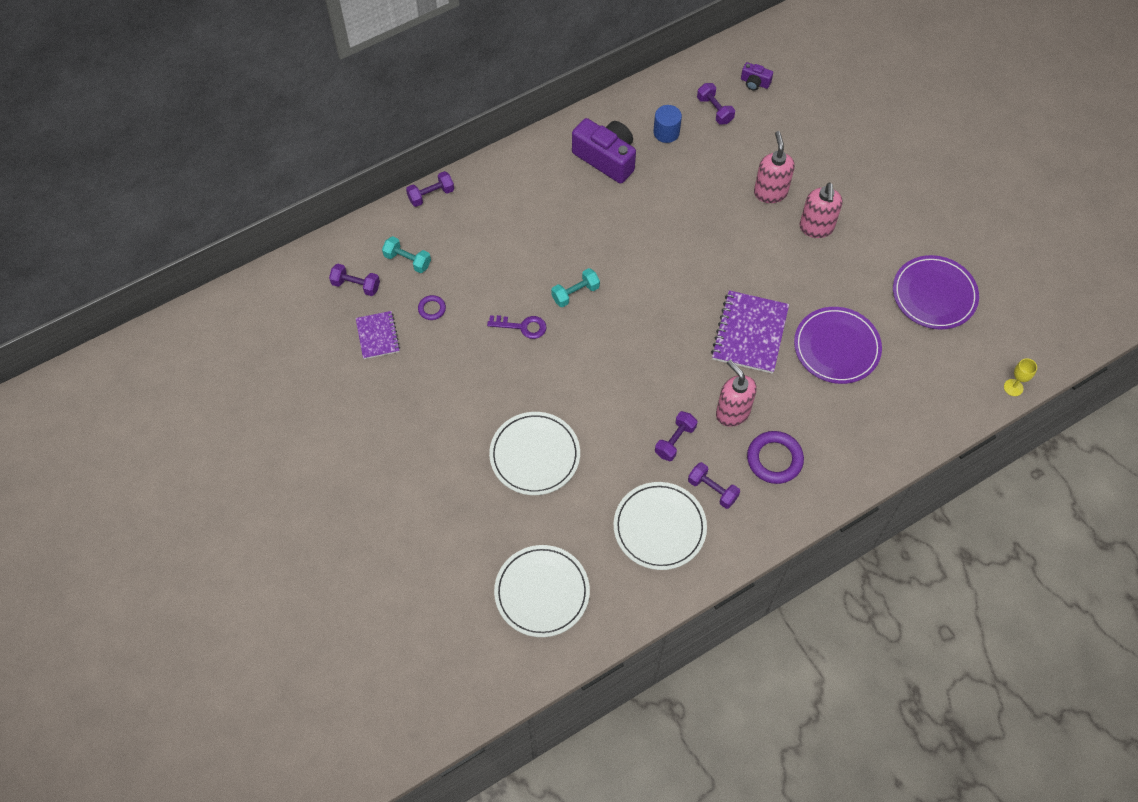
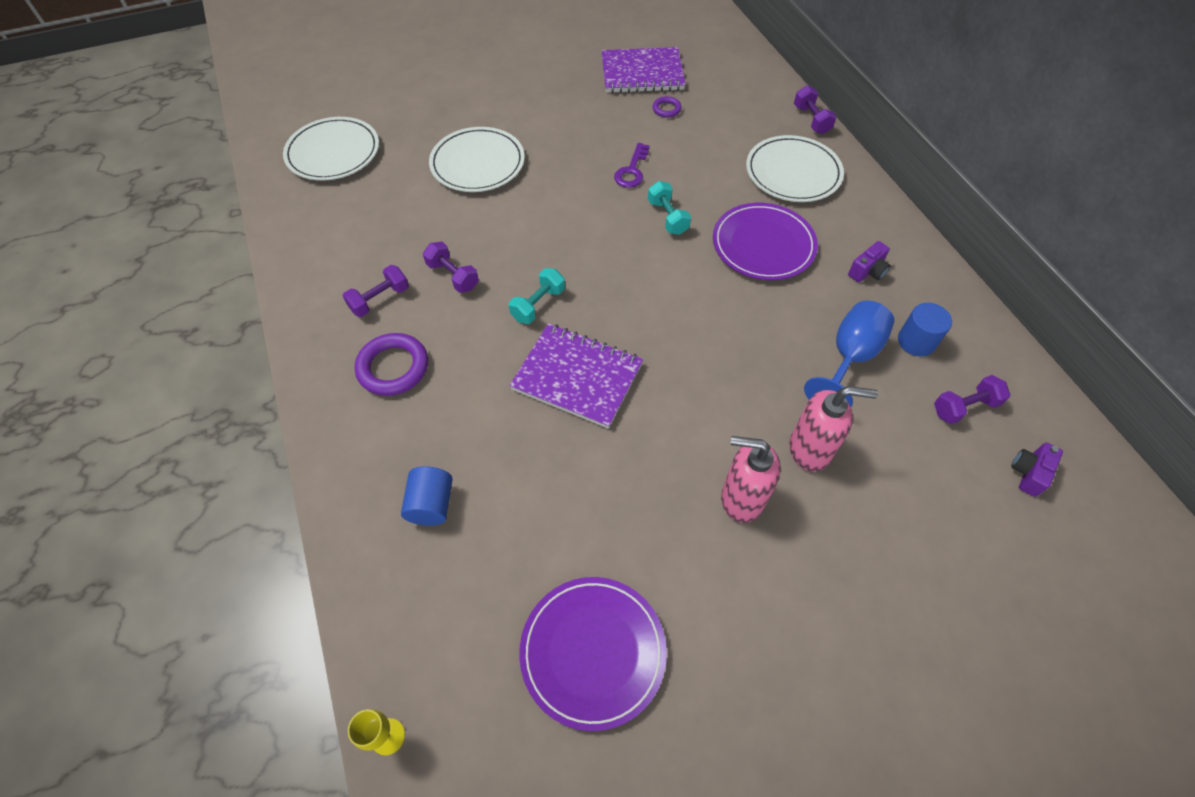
camera: 100 degrees right, 5 degrees down
purple dumbbell [329,263,380,296] -> none
purple notebook [356,311,400,359] -> purple notebook [601,47,686,93], size x1.70
turquoise dumbbell [382,236,431,273] -> turquoise dumbbell moved to [509,268,565,324]
purple camera [572,118,636,184] -> purple camera [848,241,890,282], size x0.48
white plate [614,482,707,570] -> white plate moved to [746,135,844,202]
pink soap dispenser [716,359,757,427] -> none
purple plate [794,307,882,384] -> purple plate moved to [713,203,818,280]
none -> blue cylinder [401,466,453,526]
none -> blue goblet [804,301,894,407]

